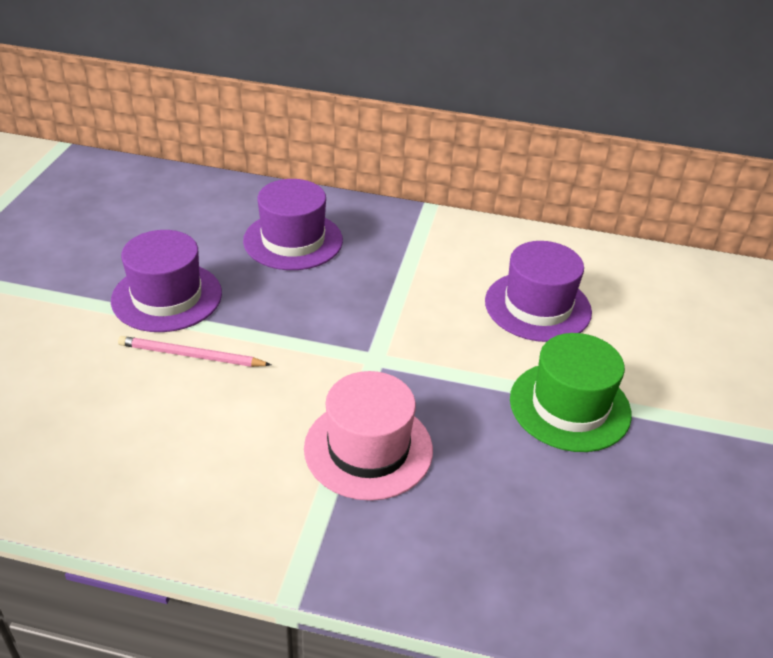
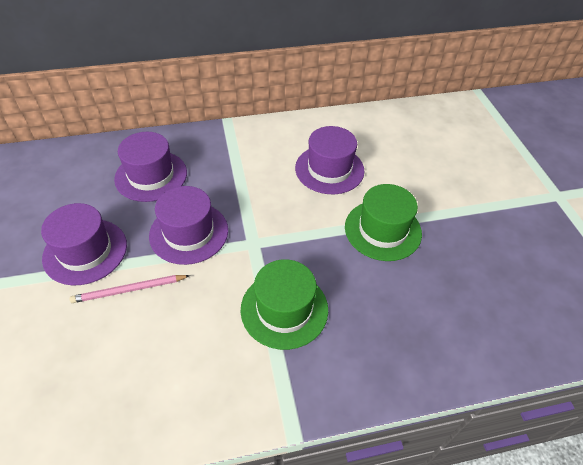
camera: 25 degrees left, 10 degrees up
pink hat [304,371,433,501] -> green hat [241,259,328,350]
none -> purple hat [149,186,228,265]

